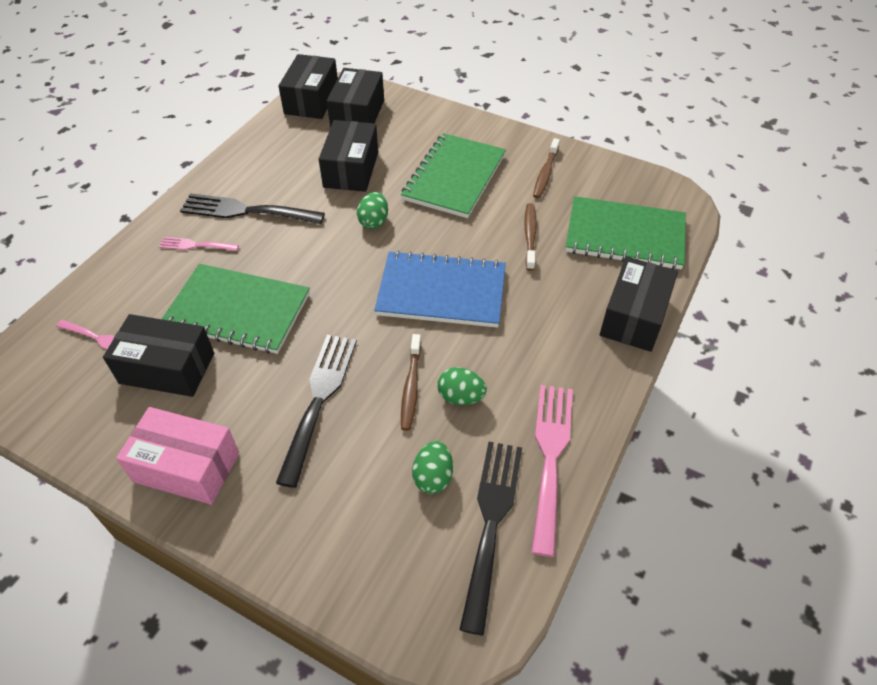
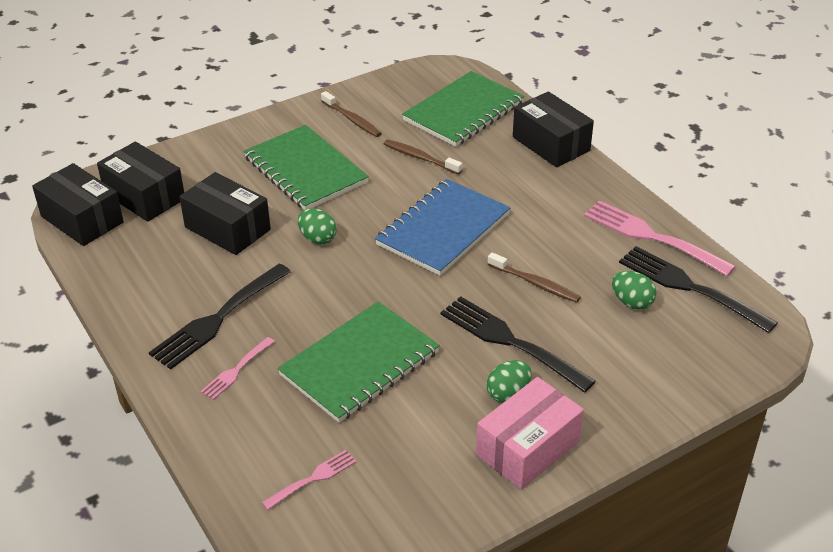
camera: 60 degrees left, 10 degrees down
black box [103,314,214,397] -> none
green egg [437,367,487,405] -> green egg moved to [487,360,532,403]

